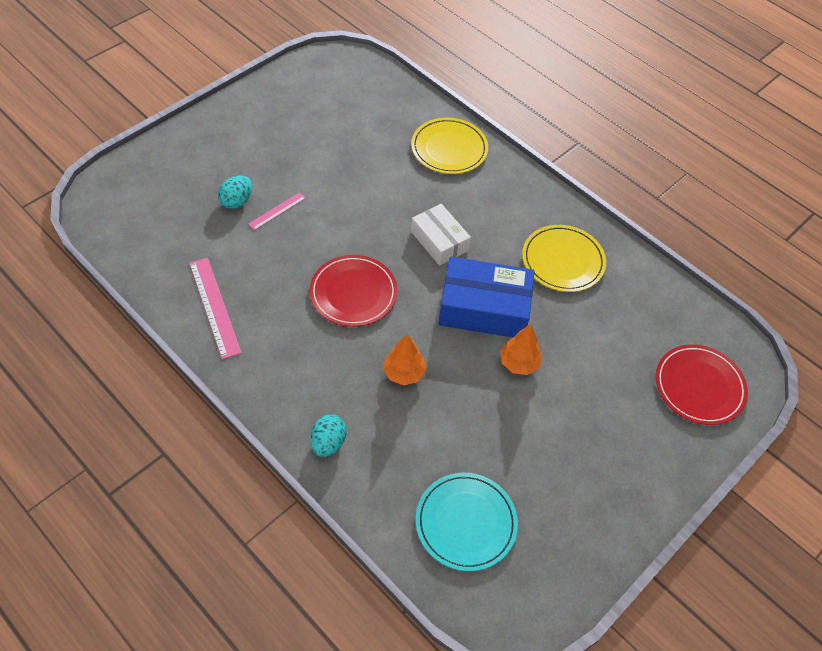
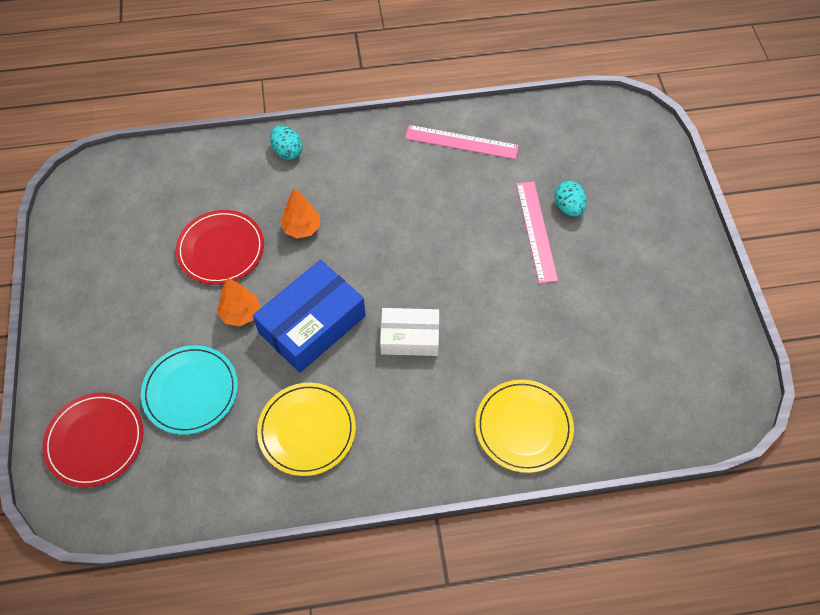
camera: 130 degrees right, 5 degrees up
pink ruler [249,192,306,230] -> pink ruler [516,181,558,283], size x1.77
red plate [309,255,397,327] -> red plate moved to [176,210,264,285]
turquoise plate [416,473,518,571] -> turquoise plate moved to [141,345,238,435]

